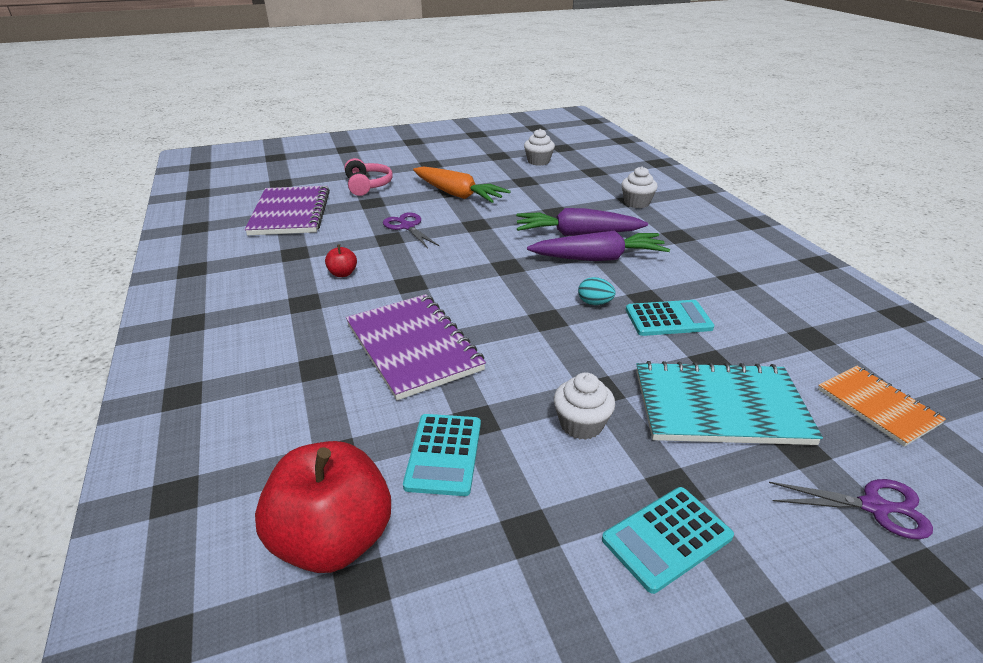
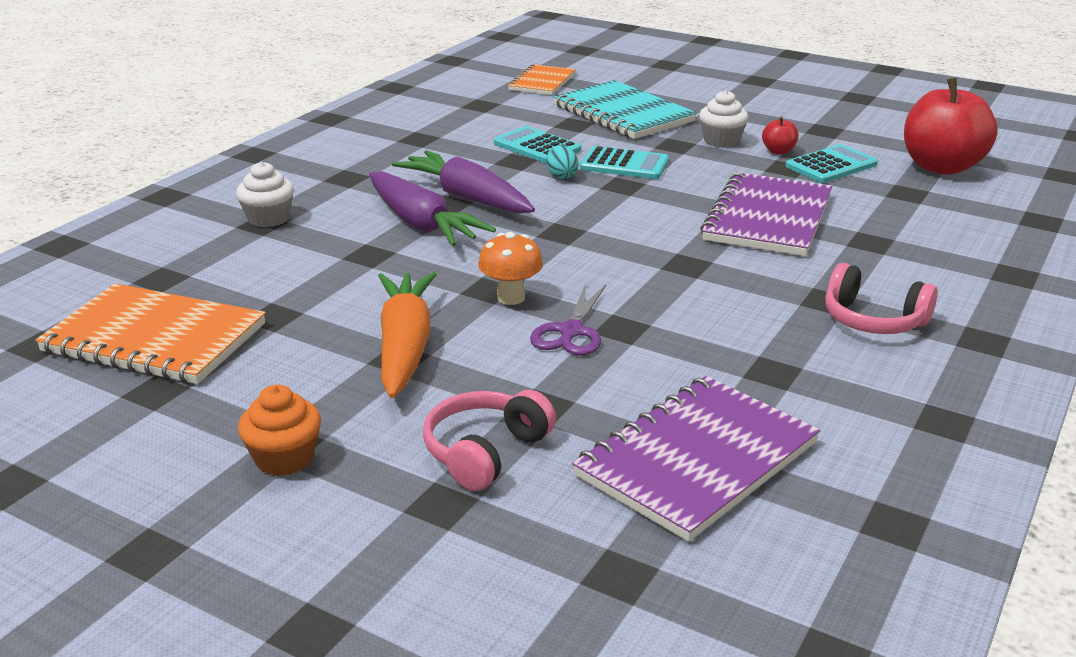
camera: 130 degrees left, 5 degrees down
red apple [325,244,357,277] -> red apple moved to [762,116,799,154]
white cupcake [524,129,555,166] -> orange notebook [35,283,266,384]
turquoise calculator [602,487,734,594] -> turquoise calculator moved to [580,146,669,179]
purple scissors [769,479,933,539] -> none
none -> orange cupcake [238,385,321,476]
none -> orange mushroom [478,232,543,305]
none -> pink headphones [825,263,938,334]

